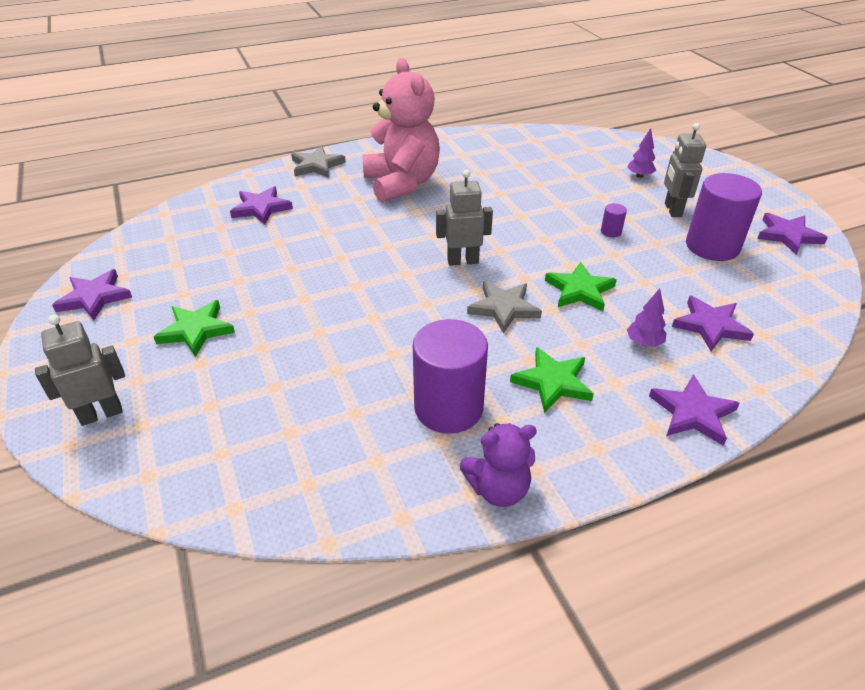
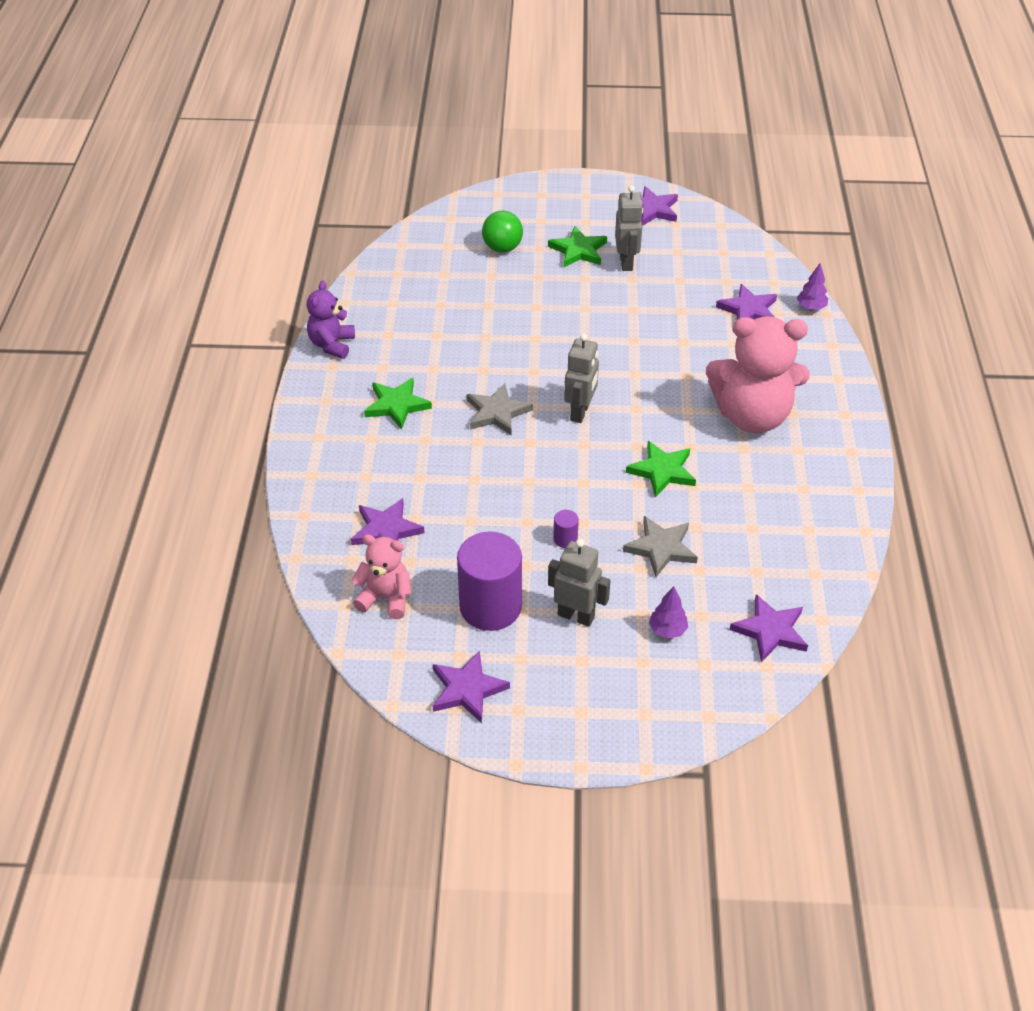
camera: 115 degrees right, 5 degrees up
grey robot [35,314,125,426] -> grey robot moved to [615,185,643,271]
grey star [291,146,346,178] -> grey star moved to [623,516,698,577]
purple cylinder [413,319,488,434] -> none
green star [545,262,617,311] -> green star moved to [626,441,696,497]
purple tree [627,288,667,347] -> purple tree moved to [797,263,828,310]
purple star [649,374,740,446] -> purple star moved to [729,594,808,662]
none -> pink teddy bear [351,534,411,619]
none -> green ball [482,211,523,253]

